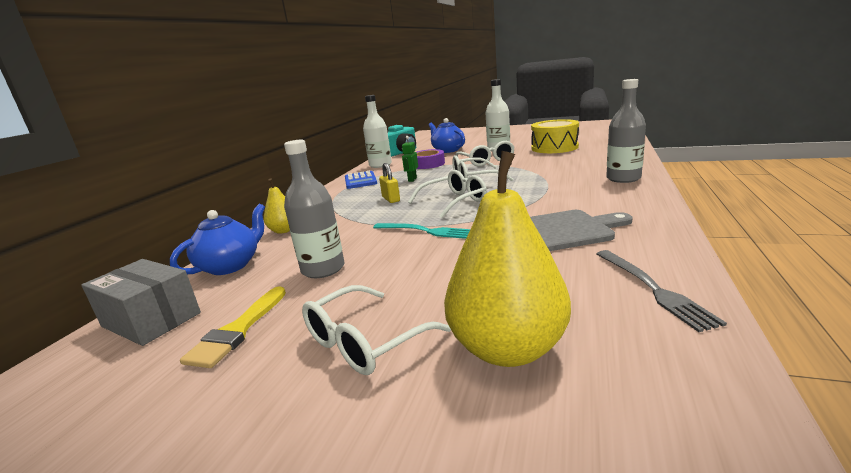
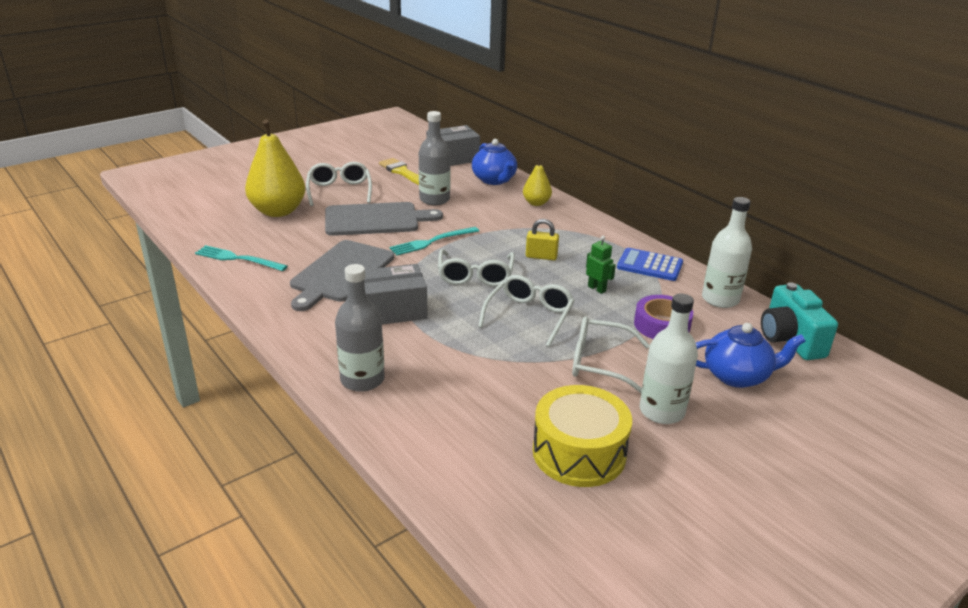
camera: 120 degrees right, 10 degrees up
grey fork [597,250,727,332] -> turquoise fork [195,245,288,271]
none -> grey cutting board [325,202,443,236]
none -> grey box [364,264,428,325]

